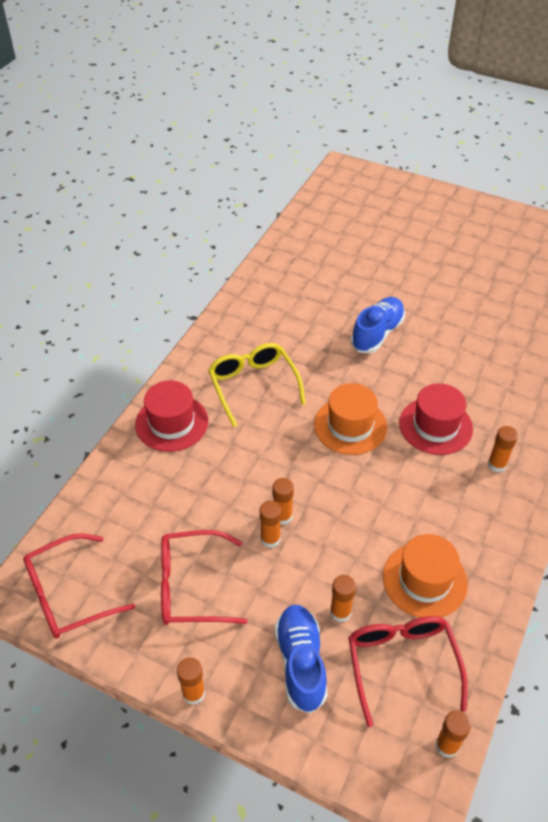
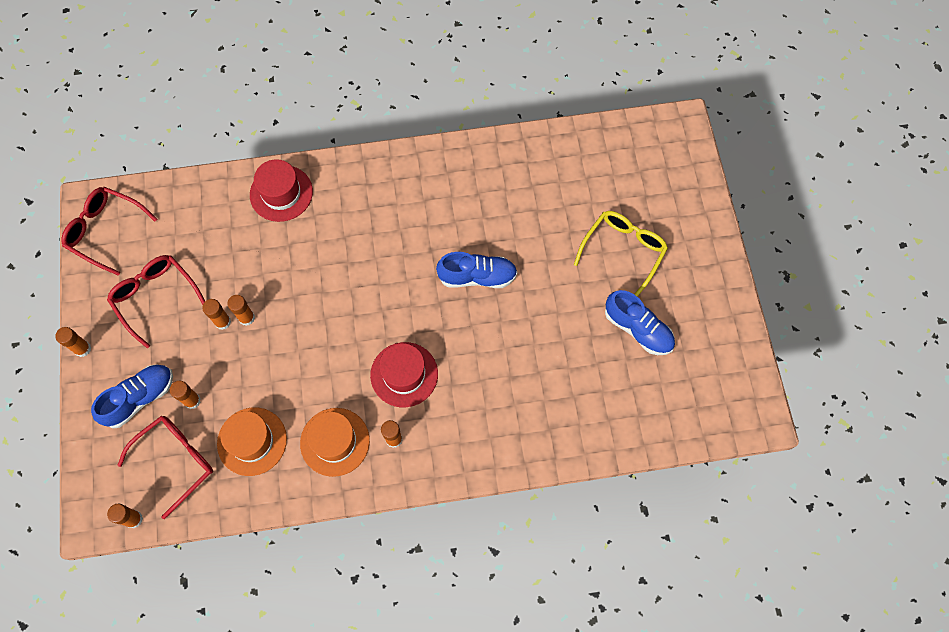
camera: 55 degrees right, 20 degrees up
yellow glasses [208,343,306,427] -> yellow glasses moved to [574,211,668,297]
orange hat [314,383,387,455] -> orange hat moved to [300,408,370,477]
none -> blue shoe [605,290,675,355]

